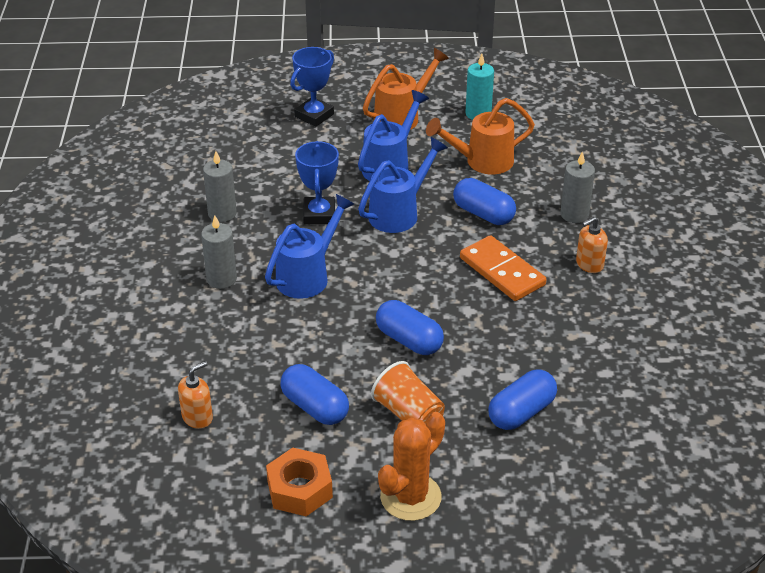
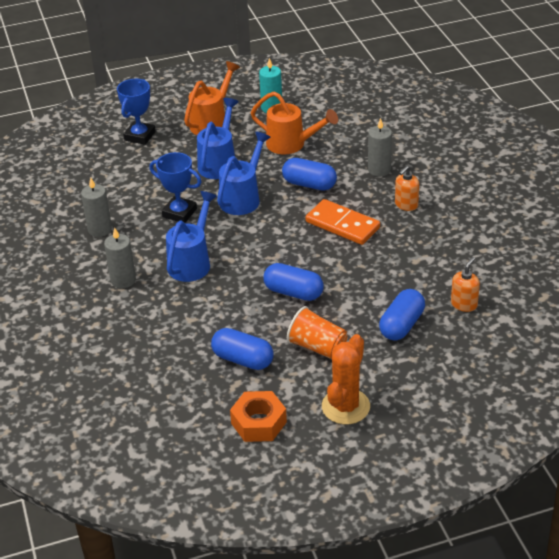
camera: 15 degrees left, 0 degrees up
orange soap dispenser [178,361,213,429] -> orange soap dispenser moved to [451,257,480,312]
blue trophy [295,141,339,224] -> blue trophy turned 45 degrees counterclockwise [150,152,201,223]
orange watering can [426,98,535,174] -> orange watering can turned 120 degrees counterclockwise [251,91,338,154]

